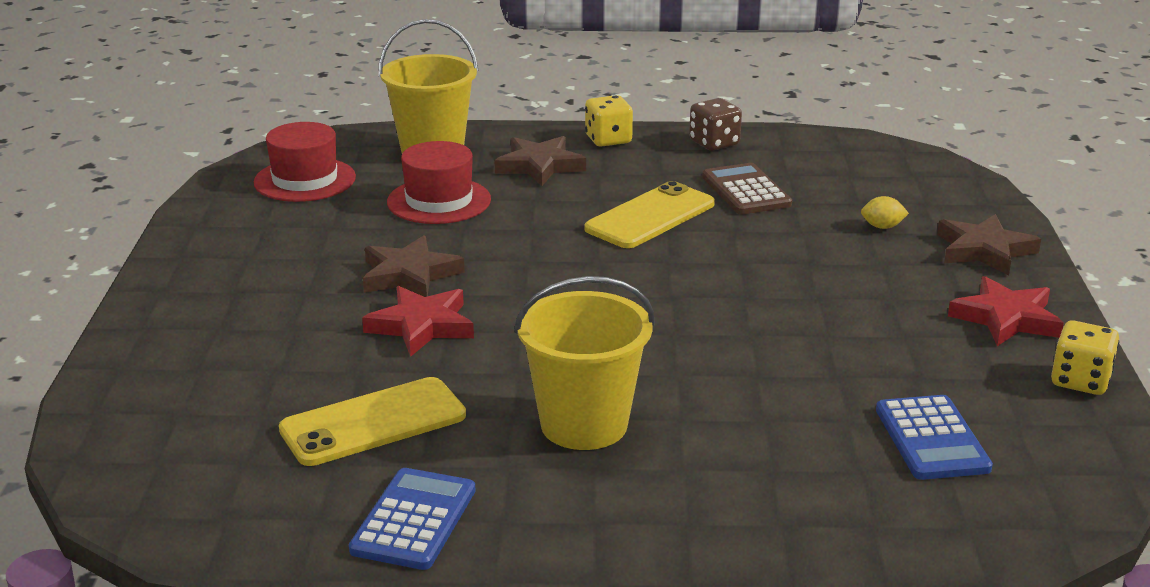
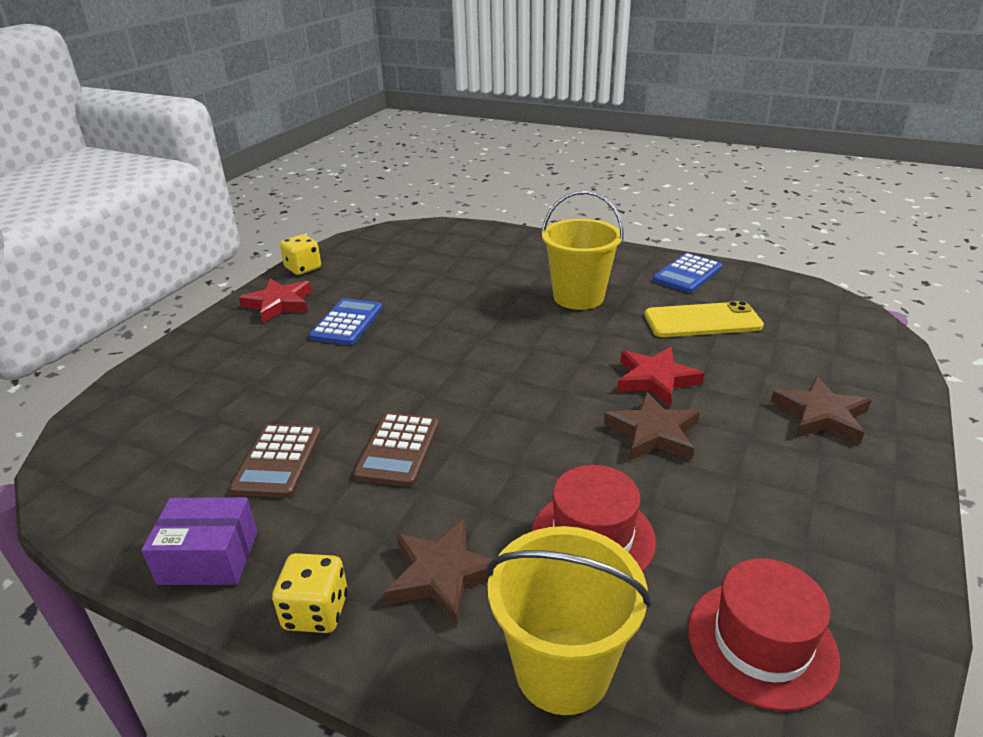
camera: 155 degrees left, 5 degrees up
yellow phone [584,181,715,248] -> brown calculator [353,412,439,487]
brown dice [689,98,742,151] -> purple box [141,497,258,585]
yellow lemon [861,196,909,229] -> none
blue calculator [876,395,993,480] -> blue calculator moved to [309,298,382,345]
brown star [937,214,1041,275] -> brown star moved to [770,376,871,444]

